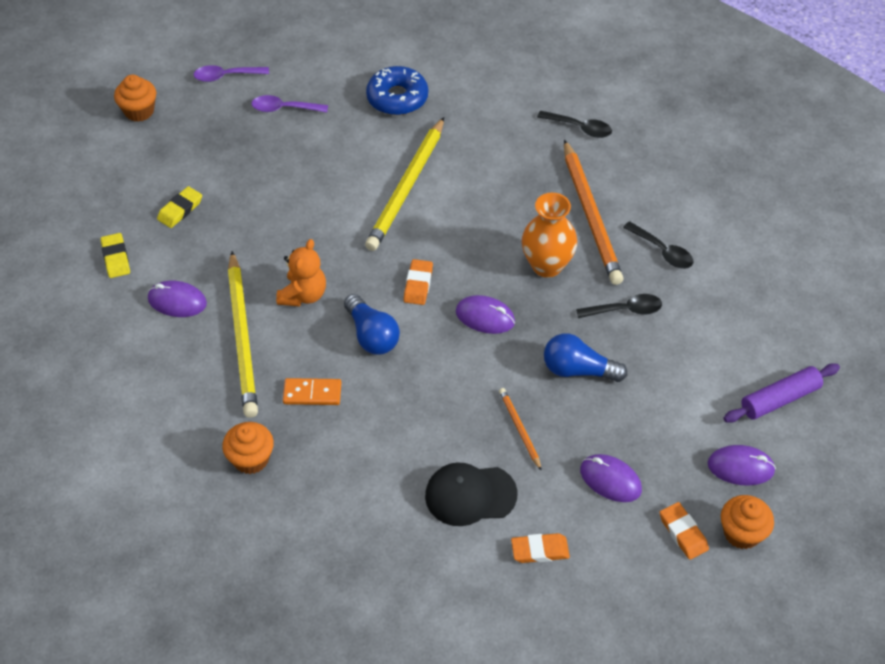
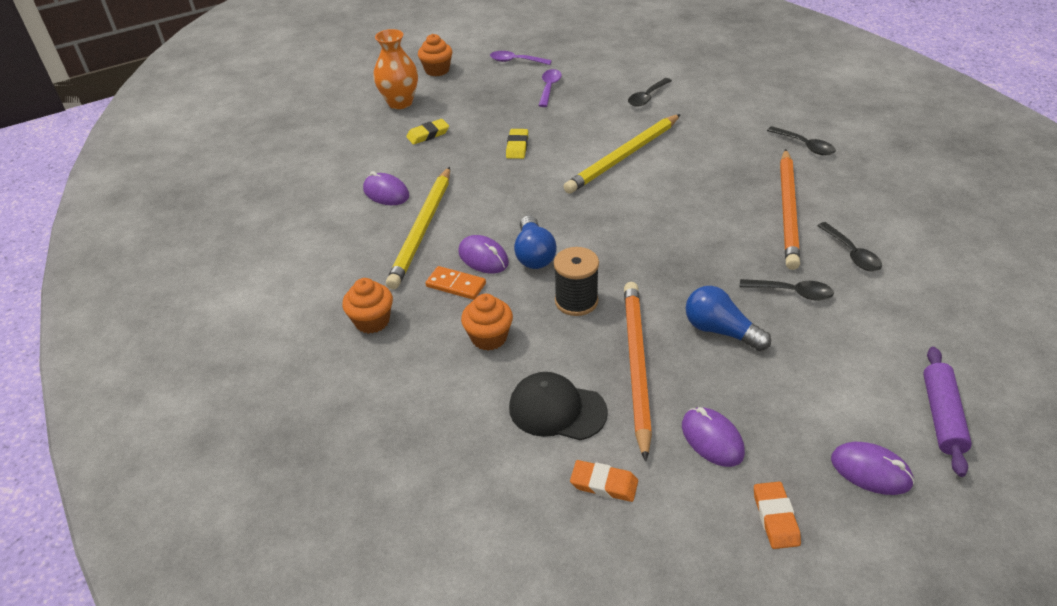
camera: 25 degrees right, 10 degrees down
yellow eraser [101,233,130,278] -> yellow eraser moved to [506,129,528,159]
purple spoon [251,95,328,113] -> purple spoon turned 75 degrees clockwise [538,69,562,107]
orange teddy bear [276,239,326,307] -> none
blue donut [366,66,428,115] -> black spoon [628,78,672,106]
orange eraser [404,259,433,305] -> none
purple mouse [456,295,515,334] -> purple mouse moved to [458,235,509,273]
orange pencil [499,388,542,471] -> orange pencil [624,282,652,462], size x2.12
orange vase [522,193,577,278] -> orange vase moved to [373,29,418,109]
orange cupcake [721,495,774,549] -> orange cupcake moved to [461,294,513,351]
purple rolling pin [724,363,840,423] -> purple rolling pin turned 75 degrees counterclockwise [923,347,972,477]
none -> black spool [554,247,599,316]

